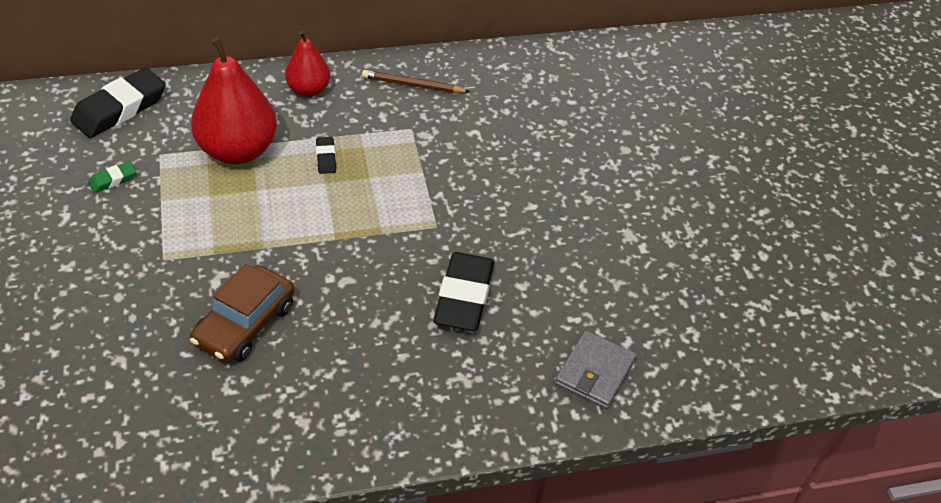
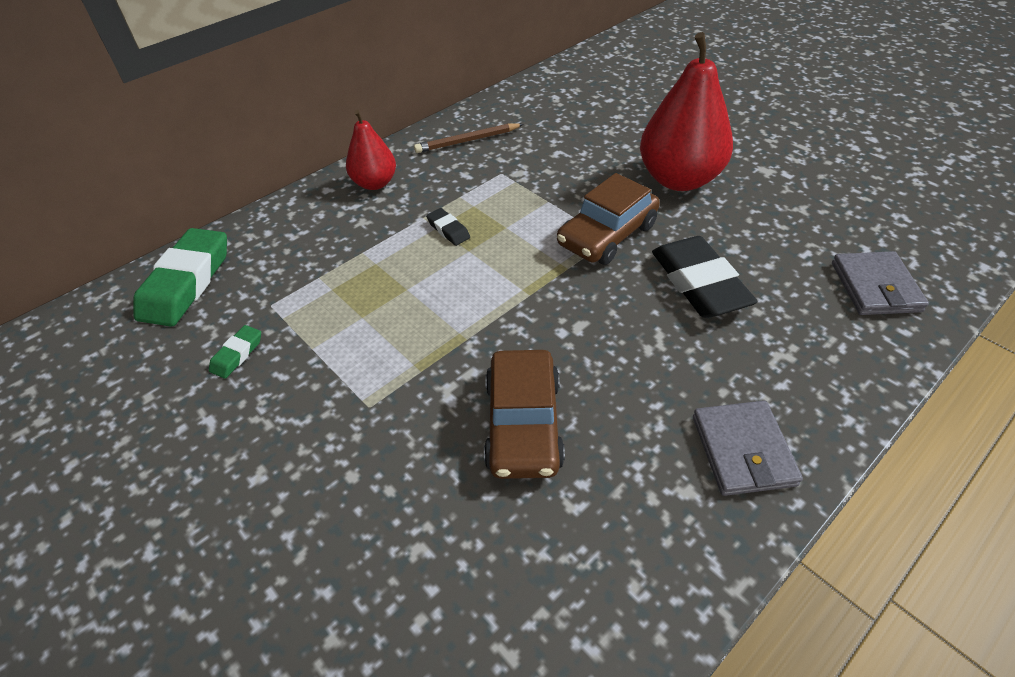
camera: 25 degrees left, 0 degrees up
black eraser [70,68,166,138] -> green eraser [133,228,227,327]
red pear [191,37,277,164] -> red pear moved to [640,32,733,191]
none -> brown car [557,173,660,265]
none -> grey wallet [693,401,803,496]

